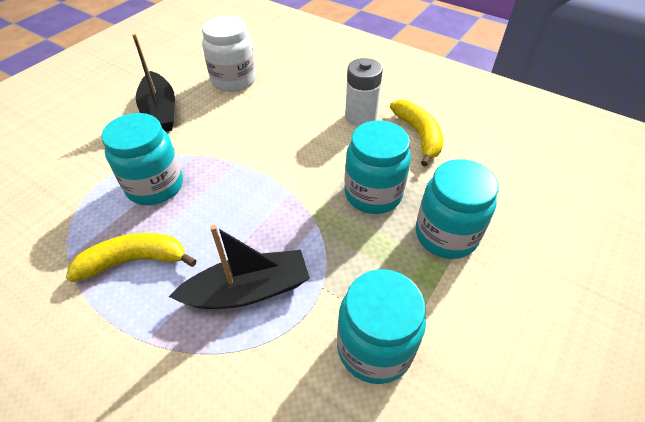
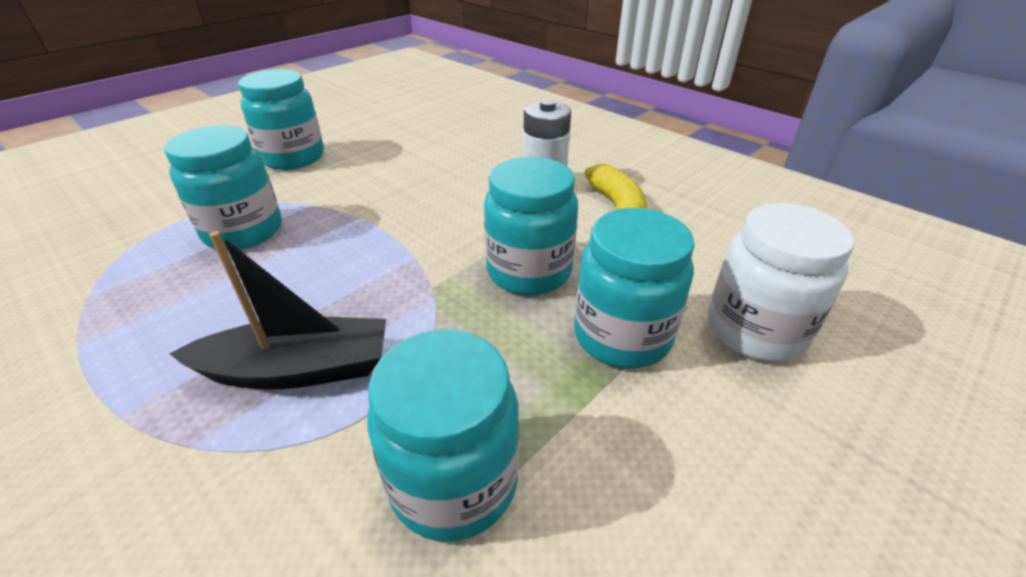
camera: 10 degrees right, 10 degrees down
yellow banana [66,233,197,282] -> none
black boat [132,34,175,132] -> turquoise jar [238,69,324,170]
white jar [202,16,256,92] -> white jar moved to [708,203,854,361]

